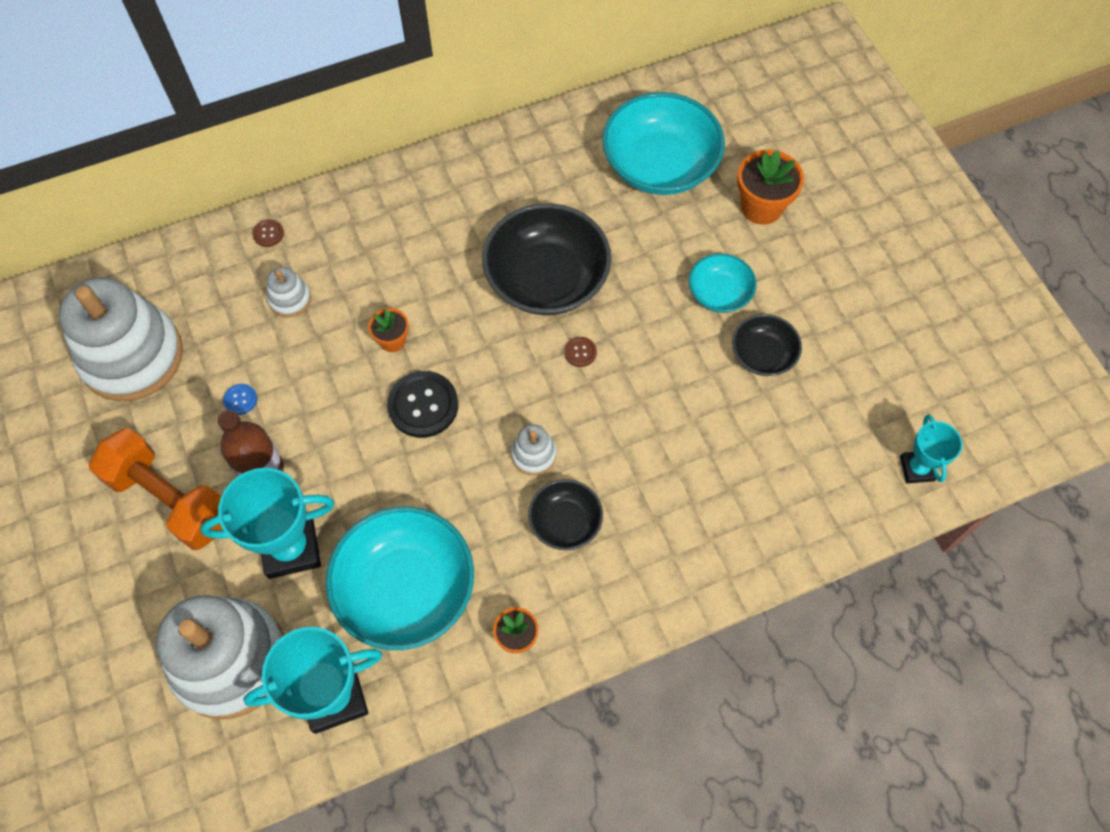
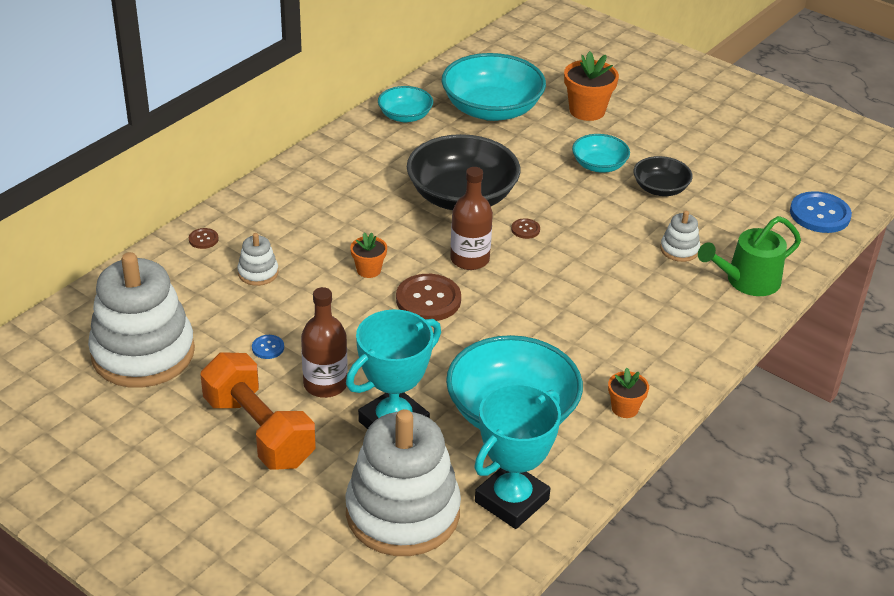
camera: 30 degrees left, 25 degrees down
orange dumbbell [89,428,223,550] -> orange dumbbell turned 45 degrees clockwise [200,352,316,470]
black button [387,371,458,438] -> brown button [396,274,461,321]
white stacking toy [511,425,556,475] -> white stacking toy moved to [660,211,700,262]
black bowl [528,479,603,550] -> none
turquoise trophy [900,414,962,484] -> blue button [790,191,852,233]
none -> turquoise bowl [378,86,433,122]
none -> brown bottle [450,167,493,270]
none -> green watering can [698,216,801,296]

